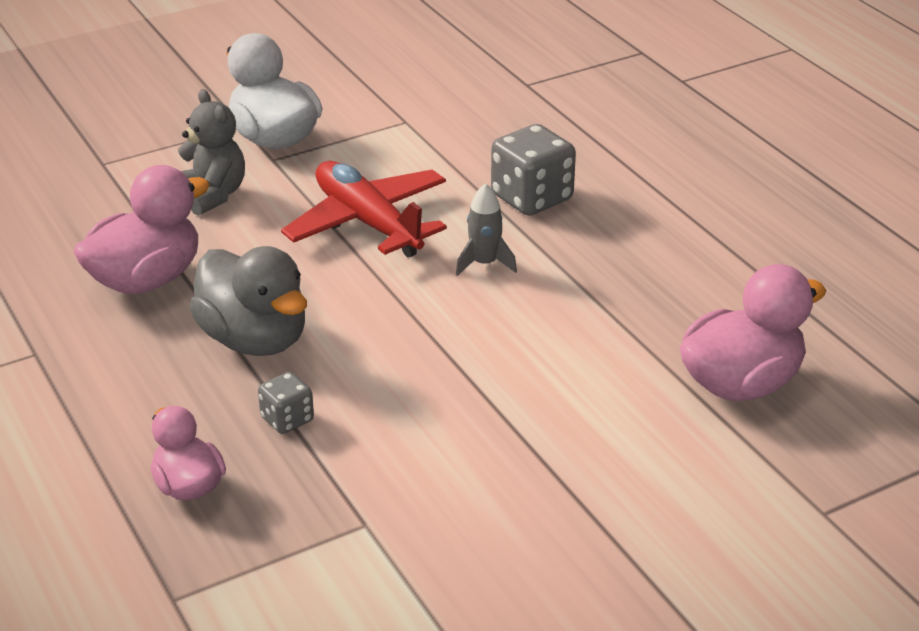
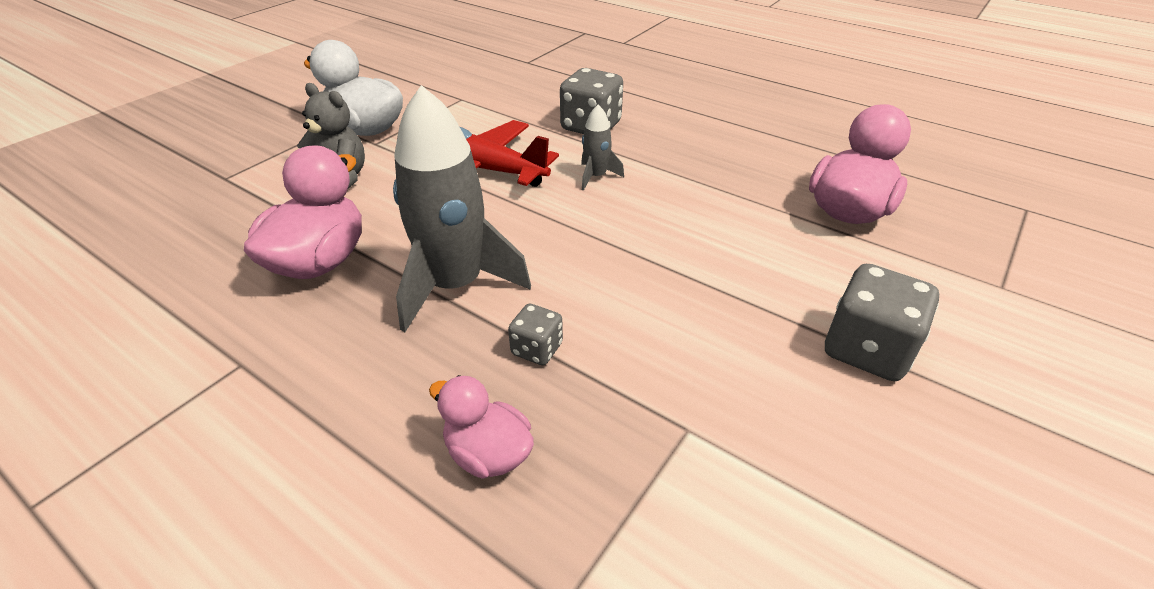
camera: 25 degrees left, 5 degrees up
grey duck [189,246,307,356] -> grey rocket [393,85,531,332]
none -> grey dice [825,264,939,381]

